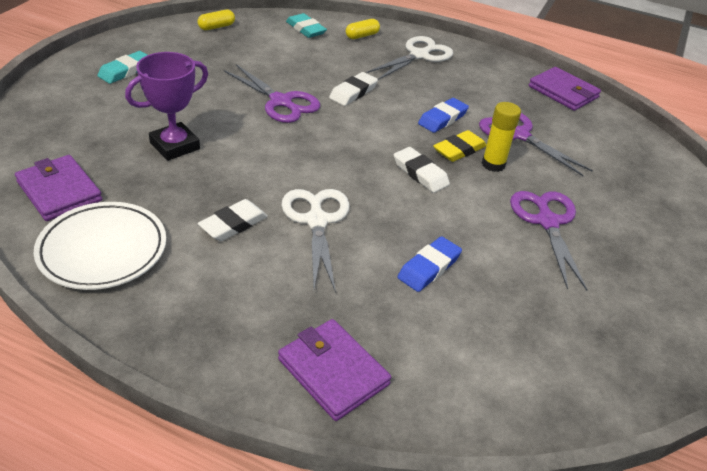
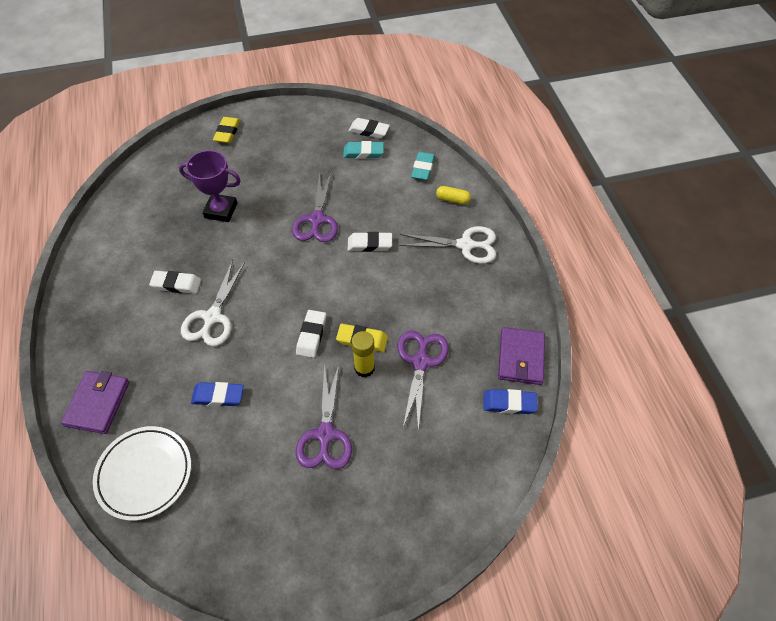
camera: 55 degrees right, 15 degrees up
purple wallet [15,155,102,221] -> none
white plate [34,202,166,290] -> white plate moved to [93,426,191,521]
turquoise eraser [97,51,147,84] -> turquoise eraser moved to [343,141,384,159]
yellow capsule [198,10,235,30] -> white eraser [348,118,390,139]
white scissors [281,189,350,293] -> white scissors turned 150 degrees clockwise [181,260,245,346]
blue eraser [418,98,469,133] -> blue eraser moved to [483,389,538,414]
purple scissors [510,191,588,291] -> purple scissors turned 135 degrees clockwise [296,364,352,469]
none -> yellow eraser [213,117,240,143]

